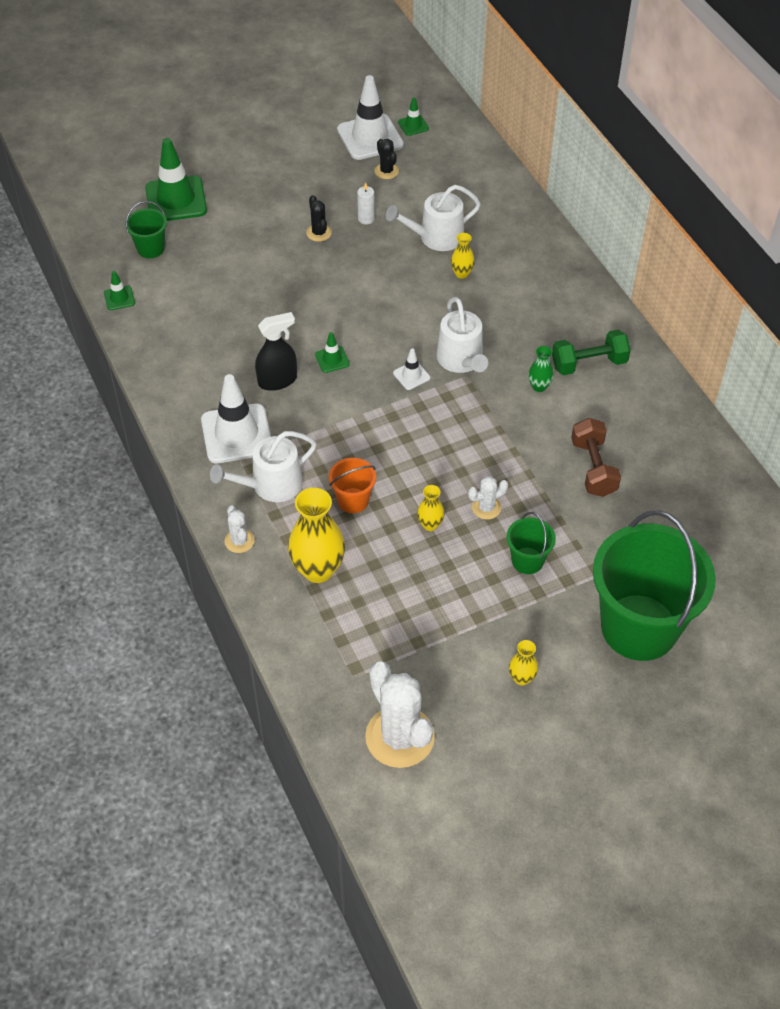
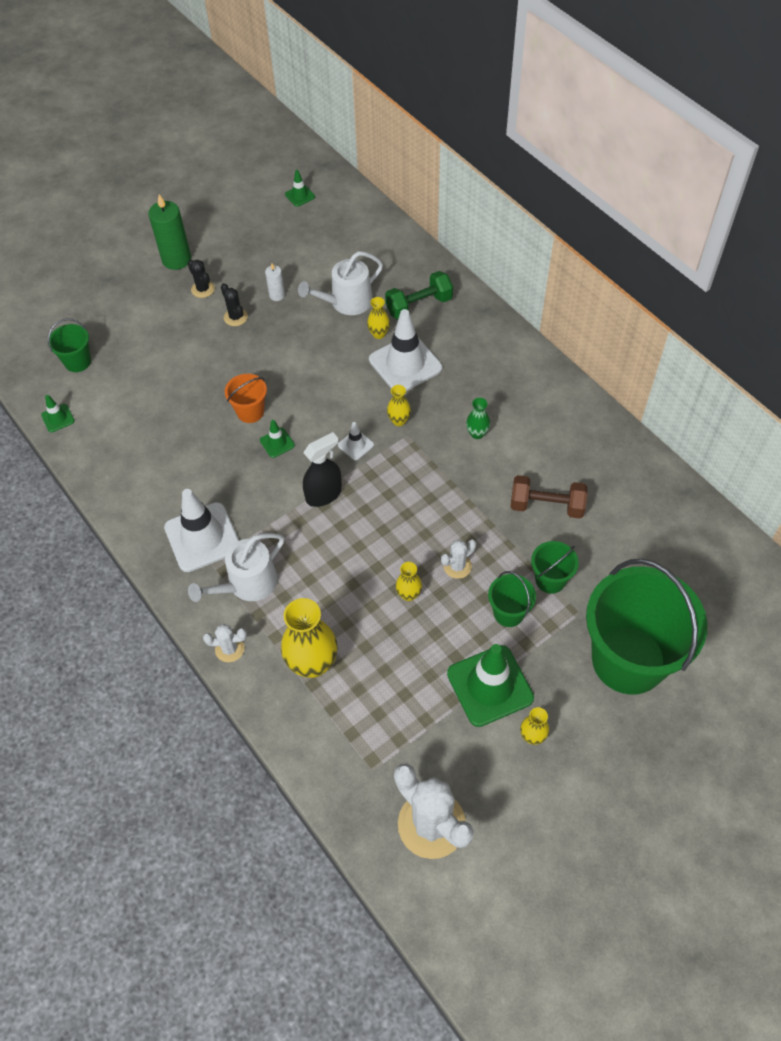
camera: 10 degrees left, 5 degrees up
green traffic cone [145,138,207,221] -> green traffic cone moved to [447,644,534,727]
white cactus [225,505,255,553] -> white cactus turned 60 degrees counterclockwise [203,624,247,662]
black spray bottle [255,312,297,391] -> black spray bottle moved to [303,432,342,507]
orange bucket [329,458,376,513] -> orange bucket moved to [225,374,267,423]
white traffic cone [337,75,404,160] -> white traffic cone moved to [369,309,442,391]
black cactus [375,139,399,179] -> black cactus moved to [188,260,215,298]
white watering can [436,297,488,373] -> yellow vase [387,385,411,426]
green dumbbell [552,330,631,375] -> green dumbbell moved to [385,271,453,319]
brown dumbbell [571,418,621,497] -> brown dumbbell turned 60 degrees counterclockwise [510,475,588,519]
none -> green candle [148,194,191,270]
none -> green bucket [531,541,579,594]

